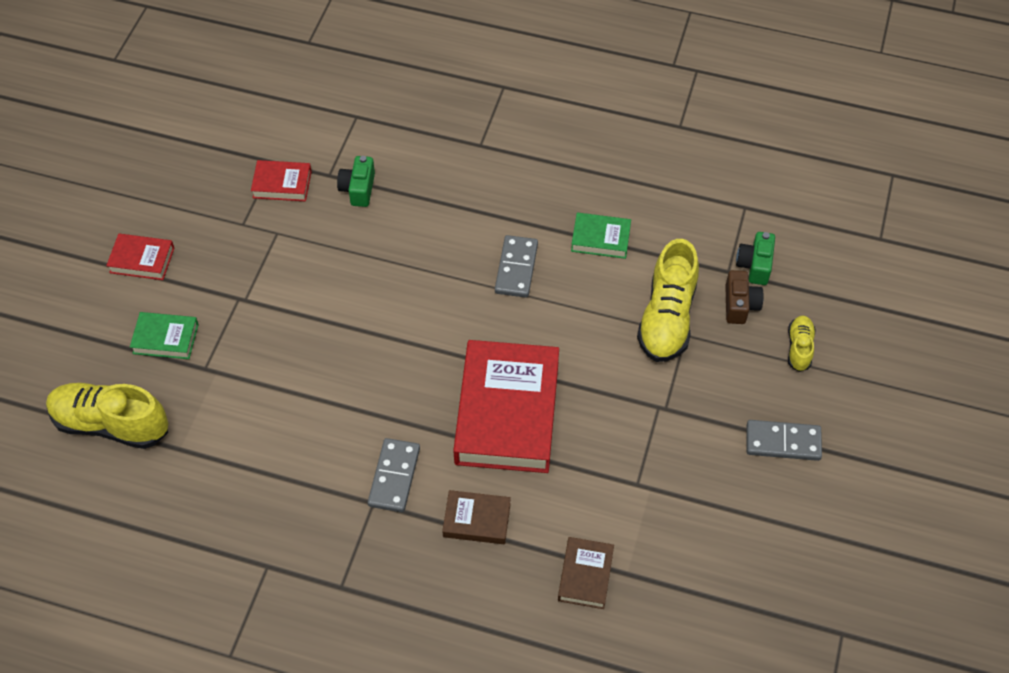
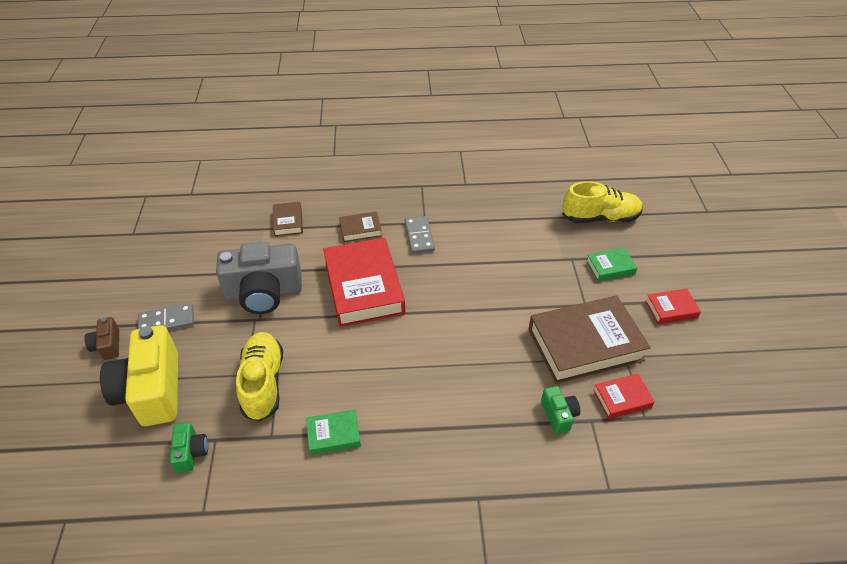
camera: 160 degrees right, 10 degrees down
grey domino [495,235,538,298] -> none
brown camera [725,270,764,324] -> brown camera moved to [85,317,119,360]
yellow shoe [788,316,815,372] -> yellow camera [100,325,178,426]
none -> grey camera [216,242,302,314]
none -> brown book [528,296,651,384]

